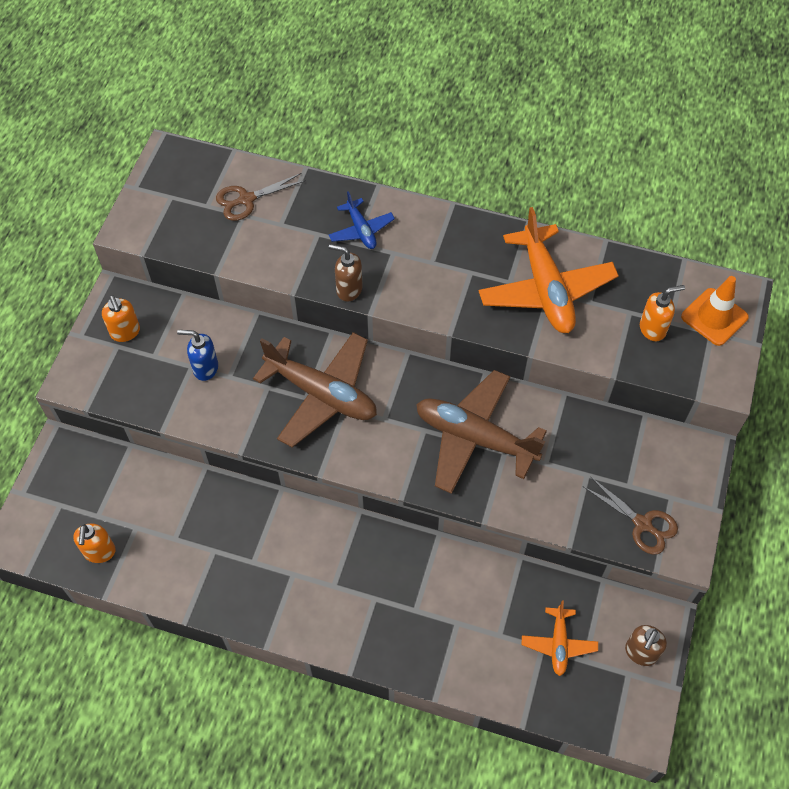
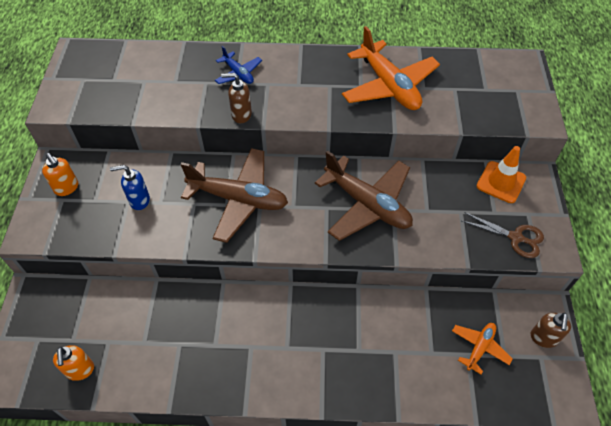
camera: 15 degrees left, 5 degrees down
brown scissors [216,173,306,221] -> none
brown plane [416,370,547,494] -> brown plane turned 150 degrees counterclockwise [315,150,413,241]
orange plane [522,601,598,676] -> orange plane turned 135 degrees counterclockwise [452,323,513,374]
orange soap dispenser [640,285,685,341] -> none
orange traffic cone [681,276,749,346] -> orange traffic cone moved to [477,146,526,203]

